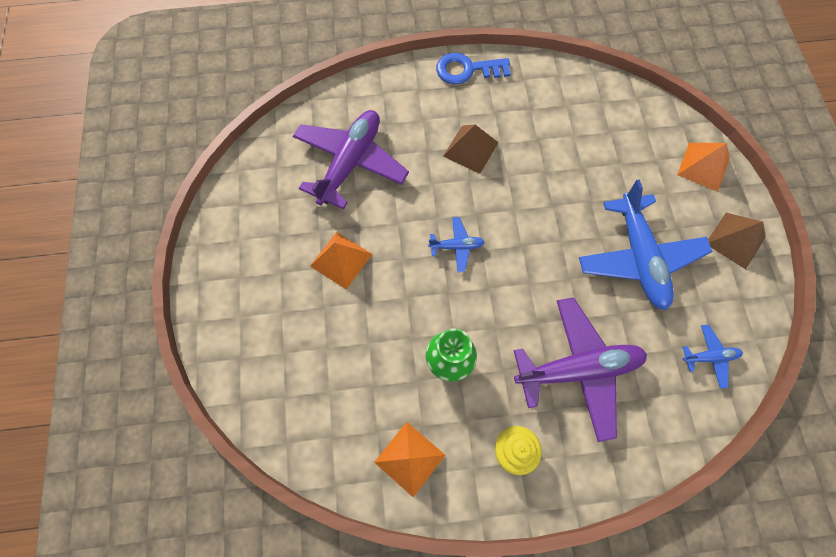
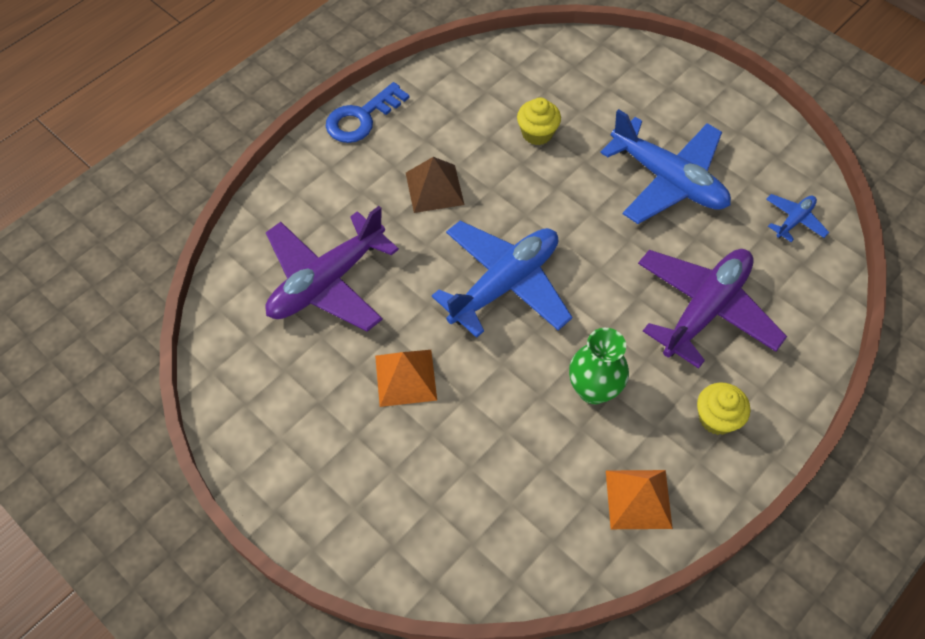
camera: 40 degrees left, 10 degrees down
purple plane [293,110,409,209] -> purple plane turned 120 degrees counterclockwise [265,206,399,332]
blue plane [428,217,485,272] -> blue plane [432,221,572,338], size x2.19
orange pyramid [677,143,730,191] -> none
brown pyramid [708,213,766,269] -> none
none -> yellow cupcake [517,98,561,145]

